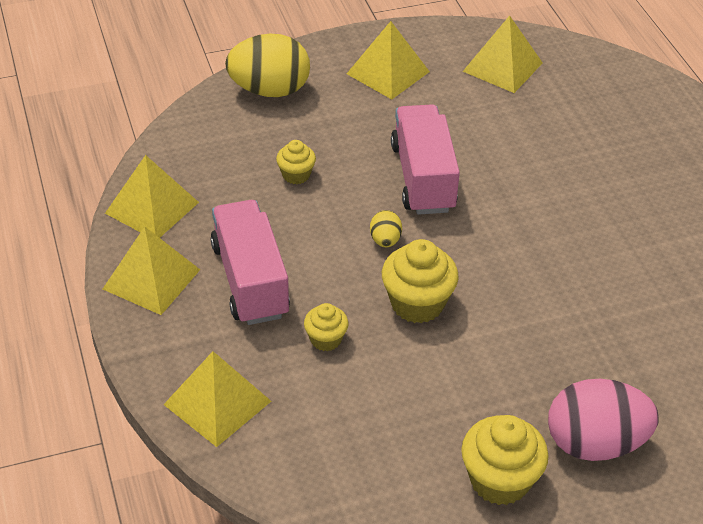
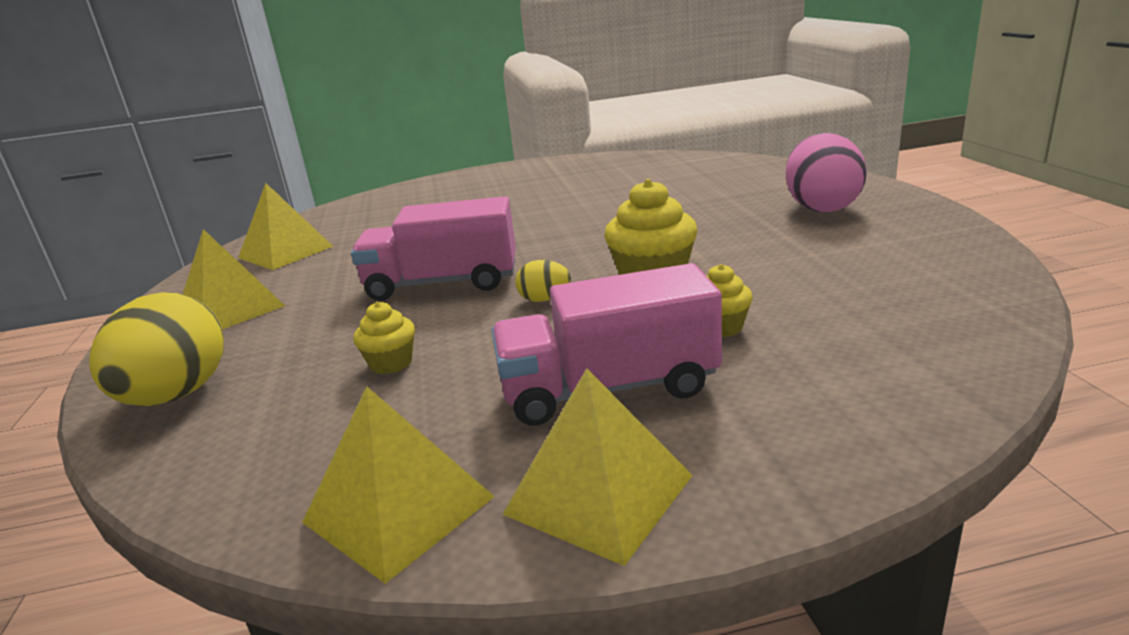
camera: 80 degrees left, 20 degrees down
yellow pyramid [163,351,271,447] -> none
yellow cupcake [461,415,548,505] -> none

